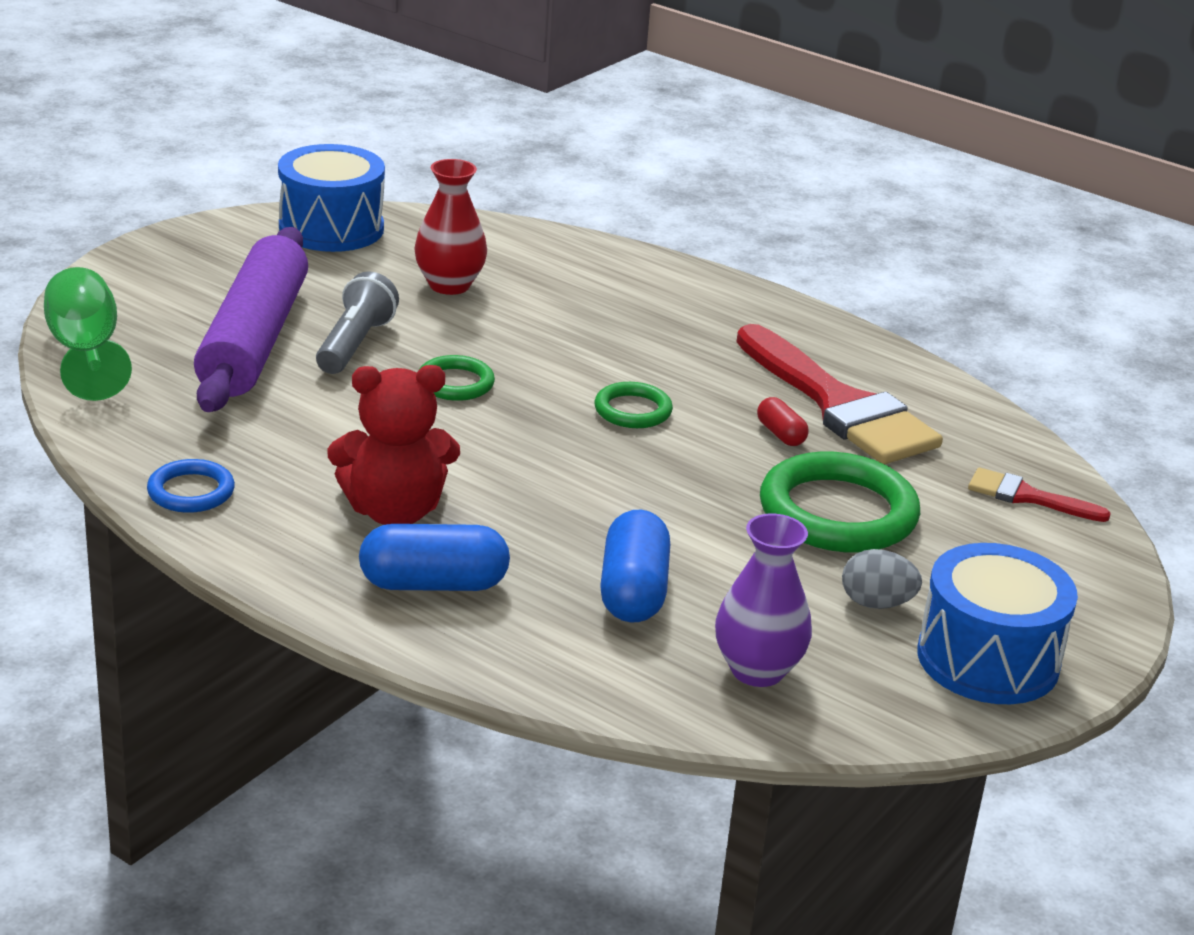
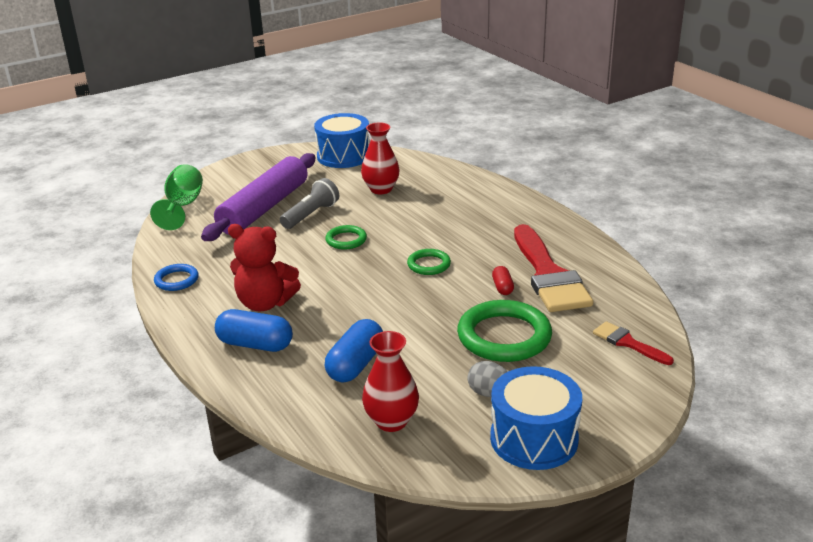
camera: 25 degrees right, 0 degrees up
purple vase [715,514,812,687] -> red vase [362,331,419,432]

